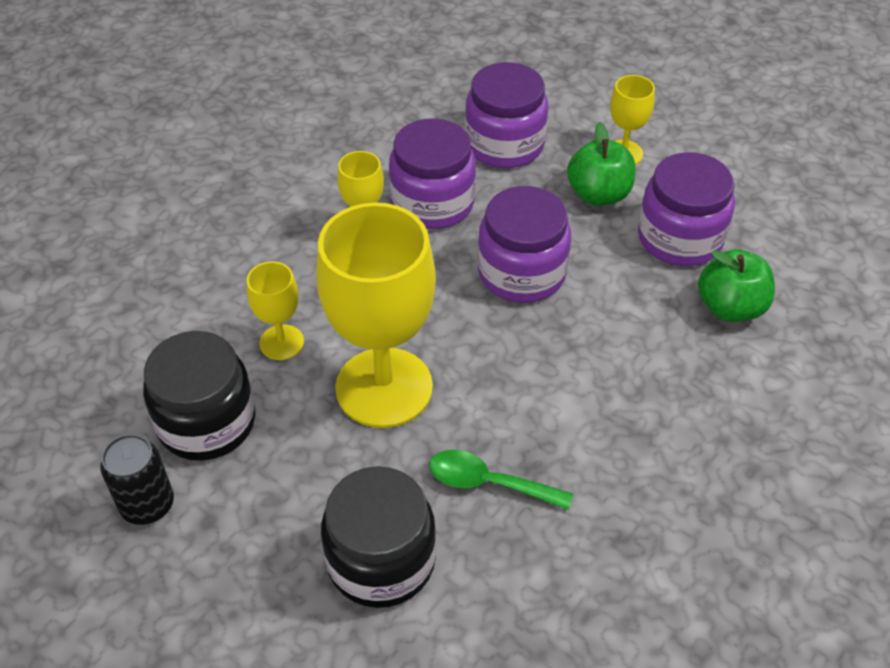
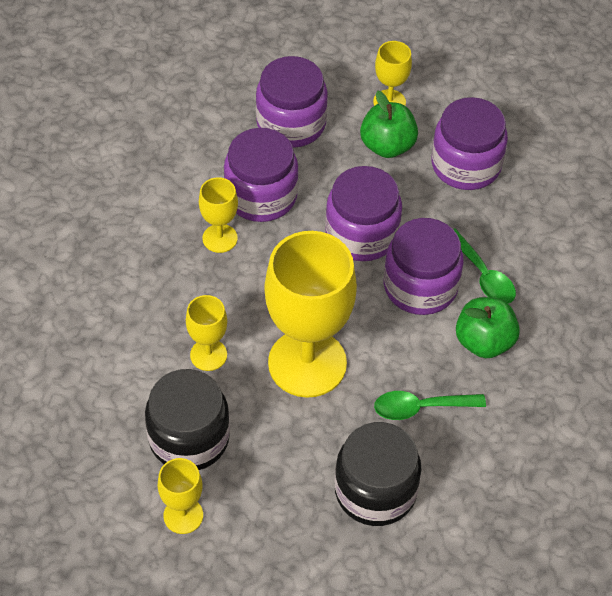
camera: 25 degrees left, 5 degrees up
black can [100,434,174,525] -> yellow goblet [158,458,203,534]
green apple [698,249,775,322] -> green apple moved to [456,297,520,358]
none -> purple jar [383,218,463,315]
none -> green spoon [453,228,516,303]

